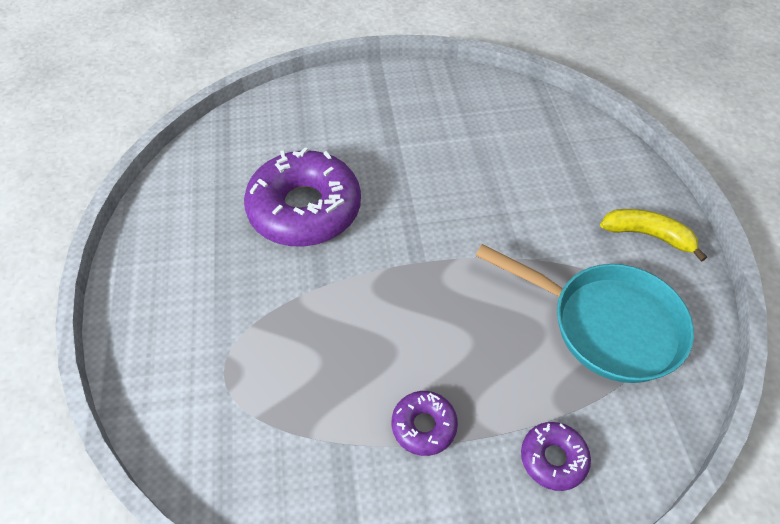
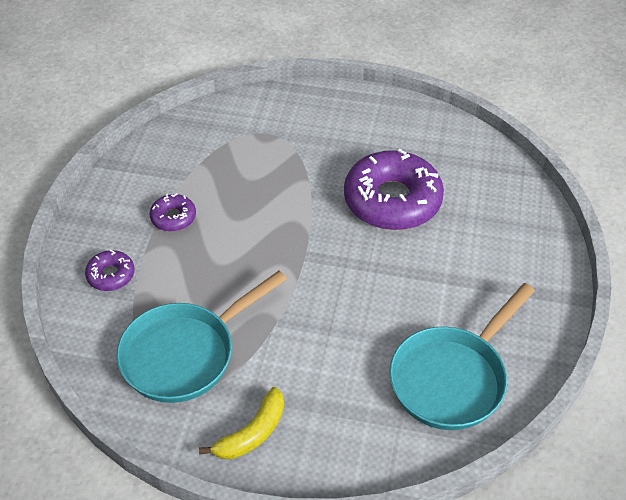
camera: 110 degrees right, 5 degrees down
none -> turquoise pan [389,283,535,430]

